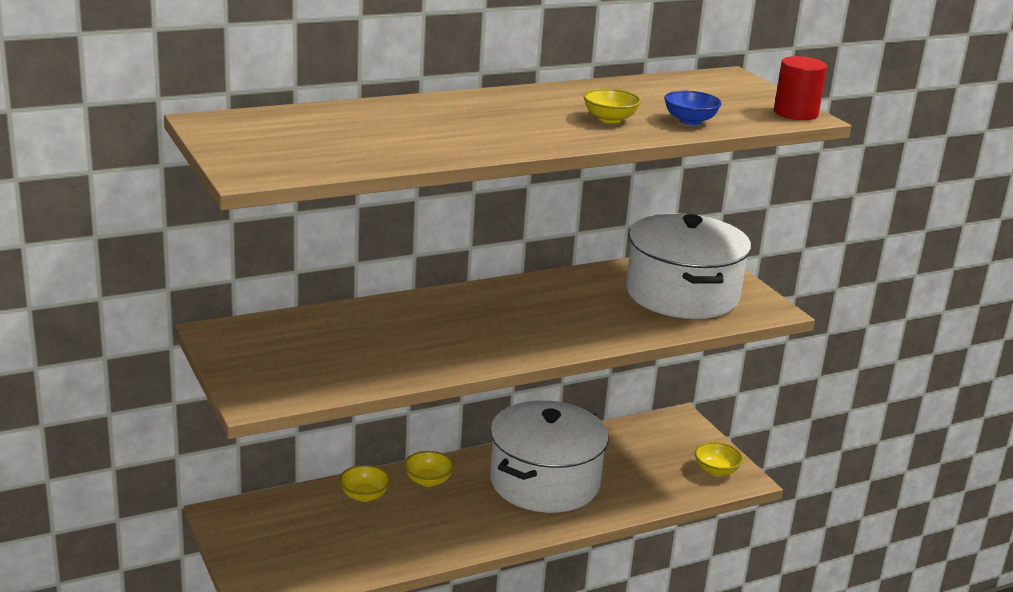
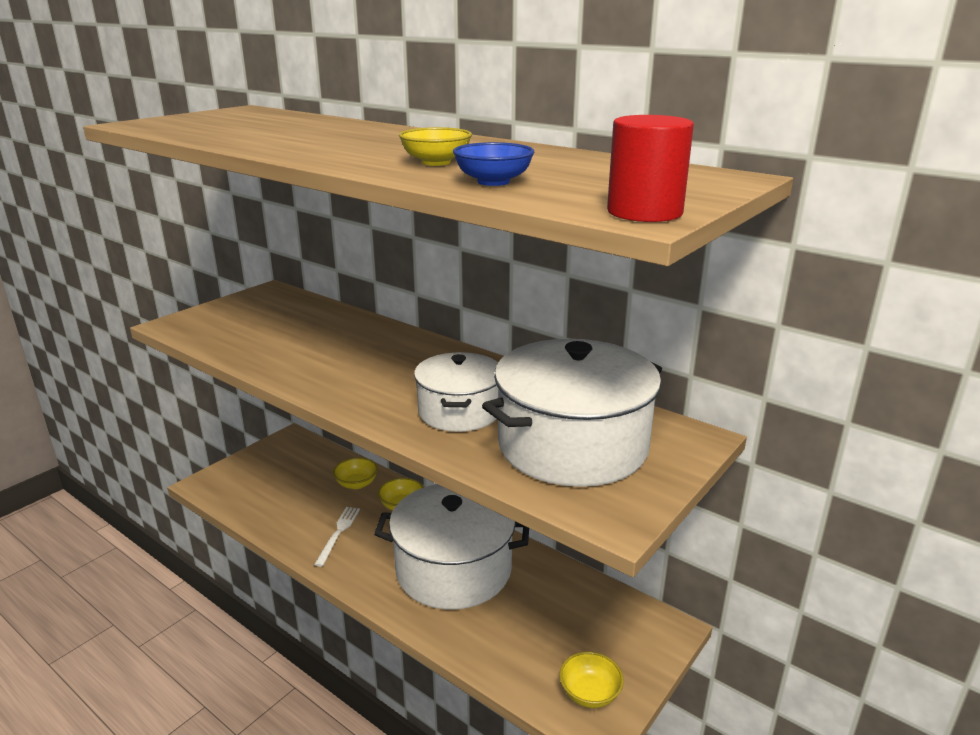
camera: 65 degrees right, 0 degrees up
none -> white fork [314,507,360,567]
none -> white pot [414,352,498,432]

